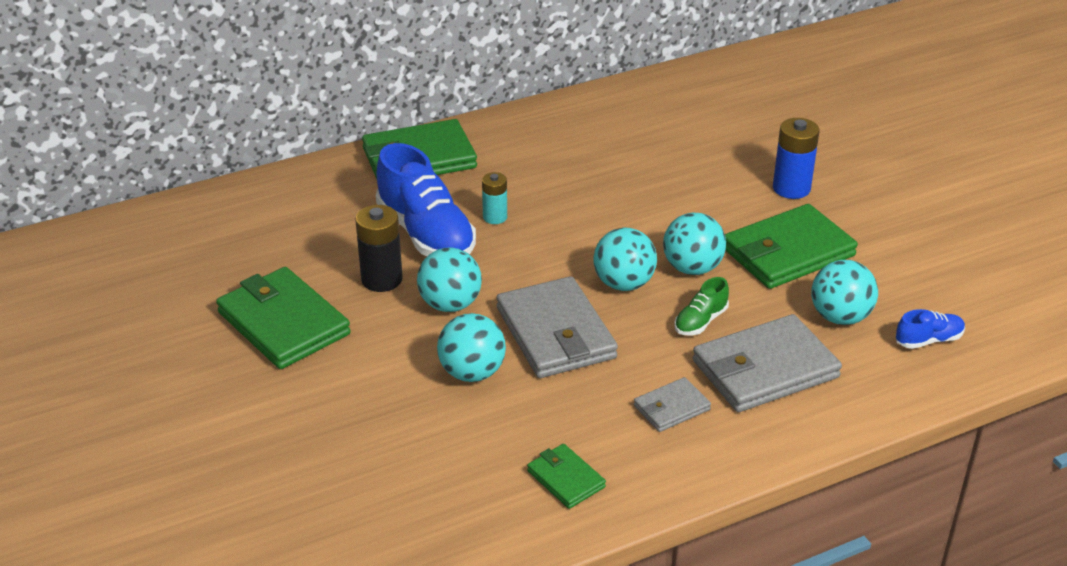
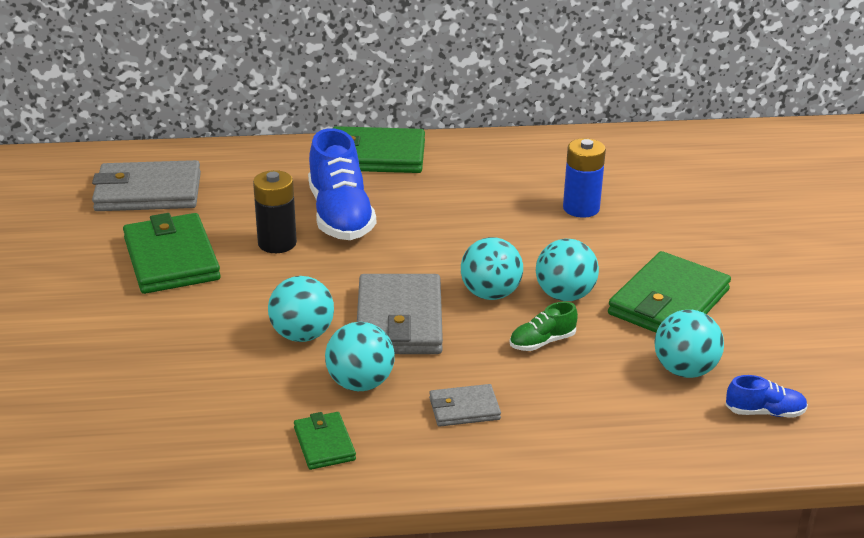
camera: 20 degrees right, 5 degrees down
turquoise ball [417,247,482,312] -> turquoise ball moved to [325,322,395,391]
turquoise battery [482,172,507,224] -> none
grey wallet [693,314,842,412] -> grey wallet moved to [92,160,201,211]
green wallet [725,204,858,289] -> green wallet turned 45 degrees counterclockwise [608,251,731,333]
blue battery [773,118,819,199] -> blue battery moved to [563,138,606,218]

